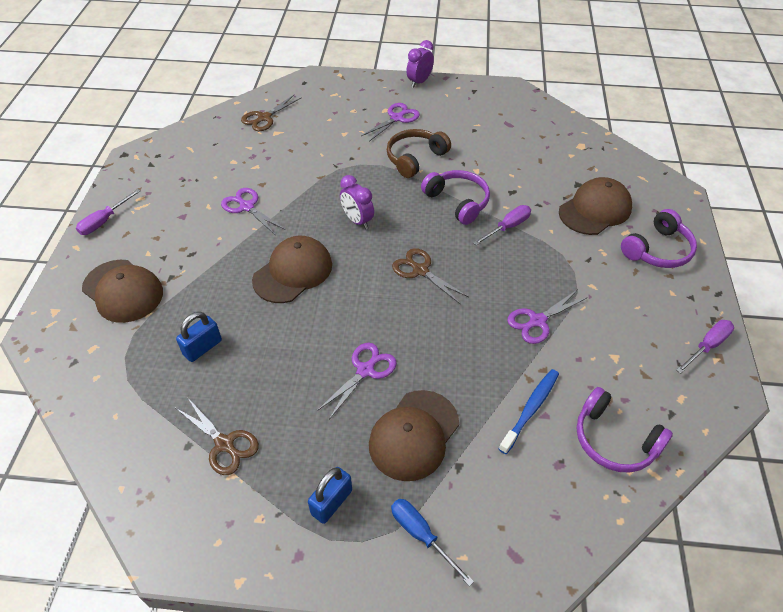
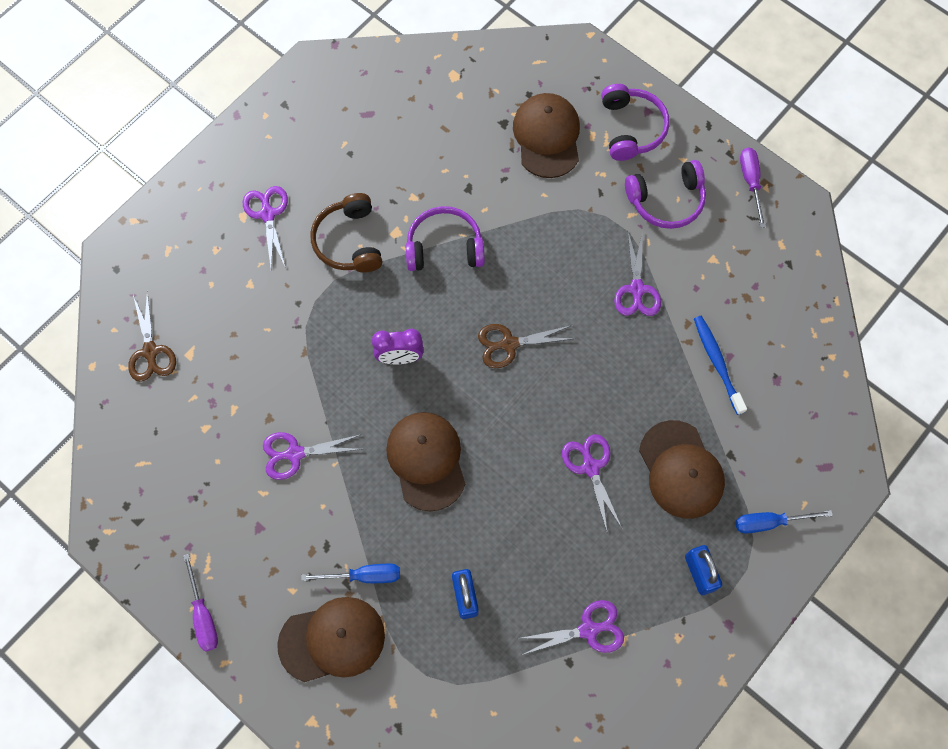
camera: 55 degrees left, 20 degrees up
brown scissors [176,397,259,475] -> purple scissors [522,600,624,655]
purple clock [406,40,434,88] -> none
purple screwdriver [473,205,531,246] -> none
purple headphones [576,387,673,473] -> purple headphones moved to [625,160,706,229]
none -> blue screwdriver [301,564,400,583]

